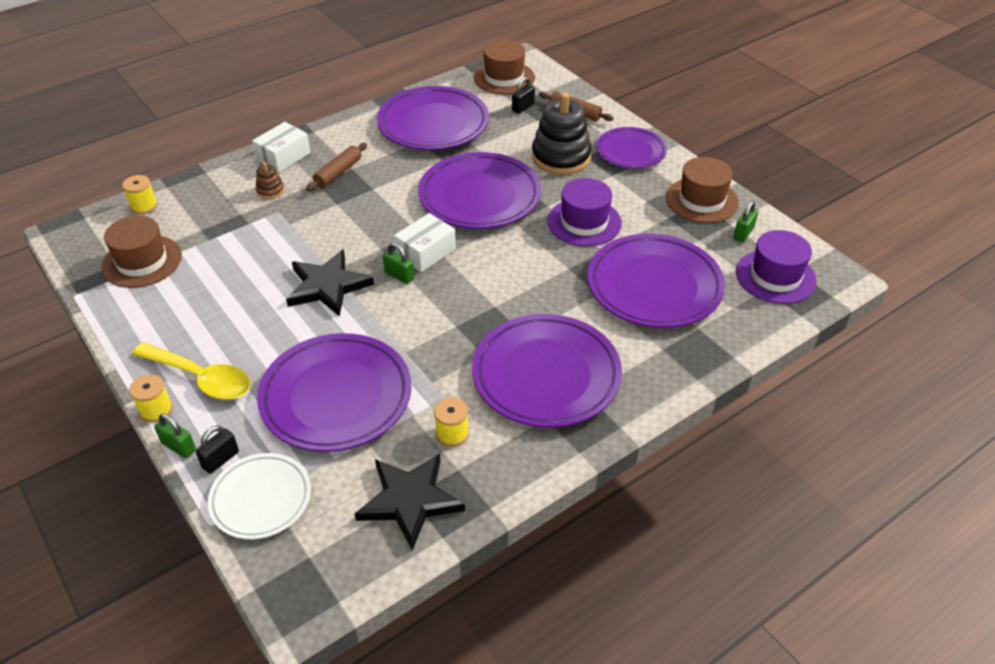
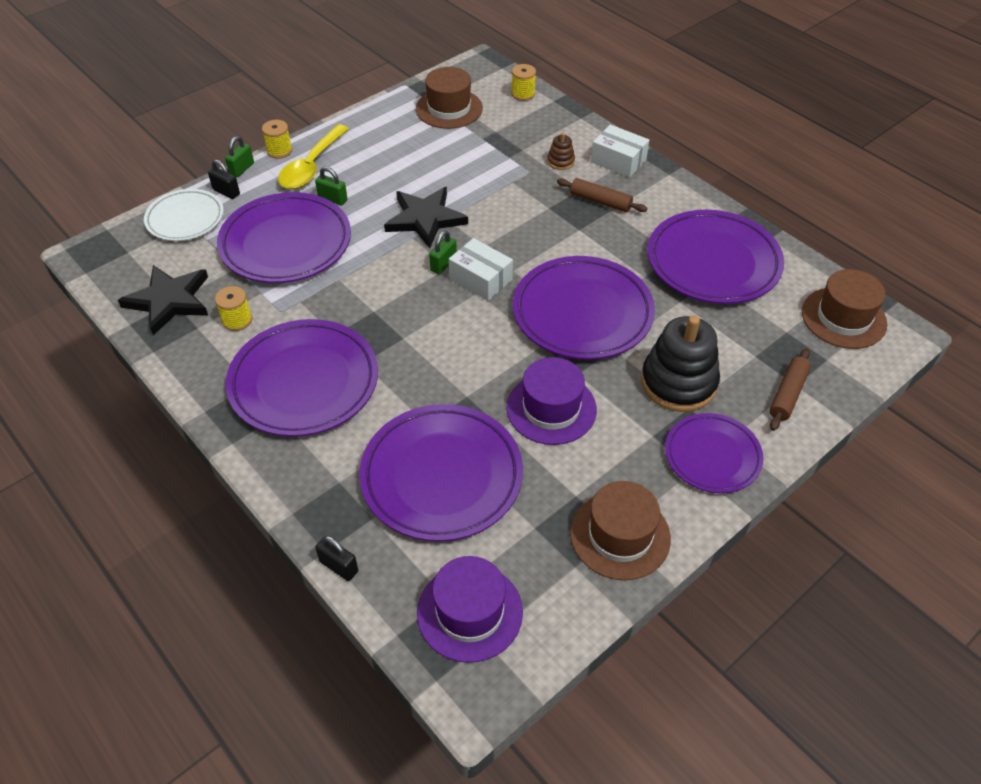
camera: 85 degrees right, 5 degrees up
black padlock [512,77,535,114] -> black padlock moved to [315,536,358,581]
green padlock [733,201,758,242] -> green padlock moved to [315,167,347,206]

